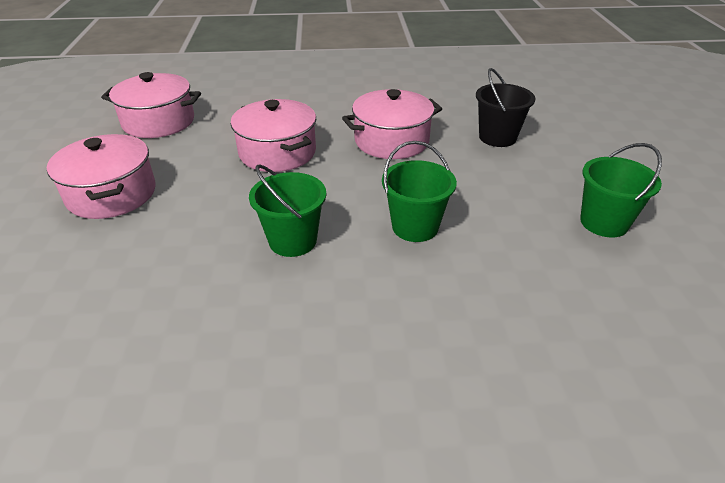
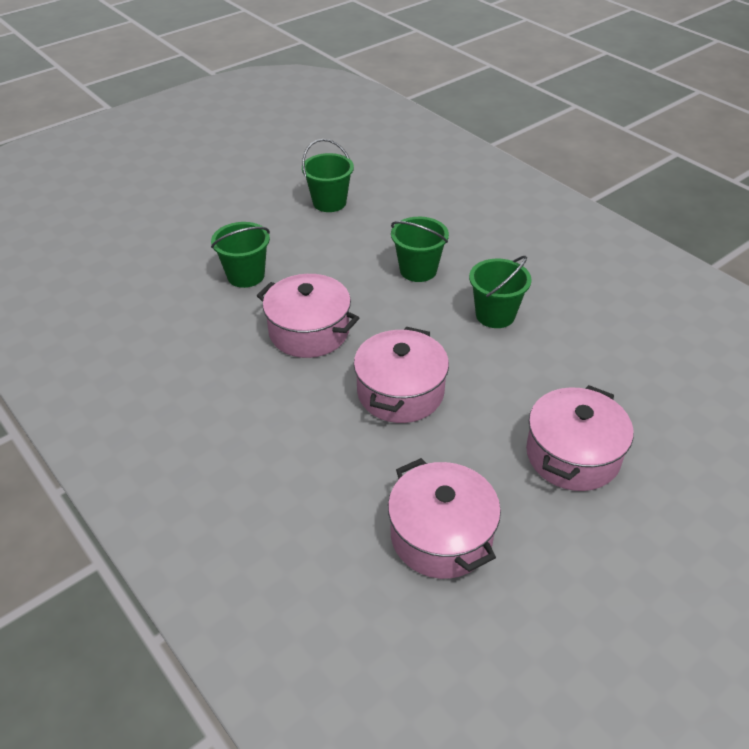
camera: 125 degrees left, 5 degrees up
black bucket [476,68,536,147] -> green bucket [211,222,270,288]

